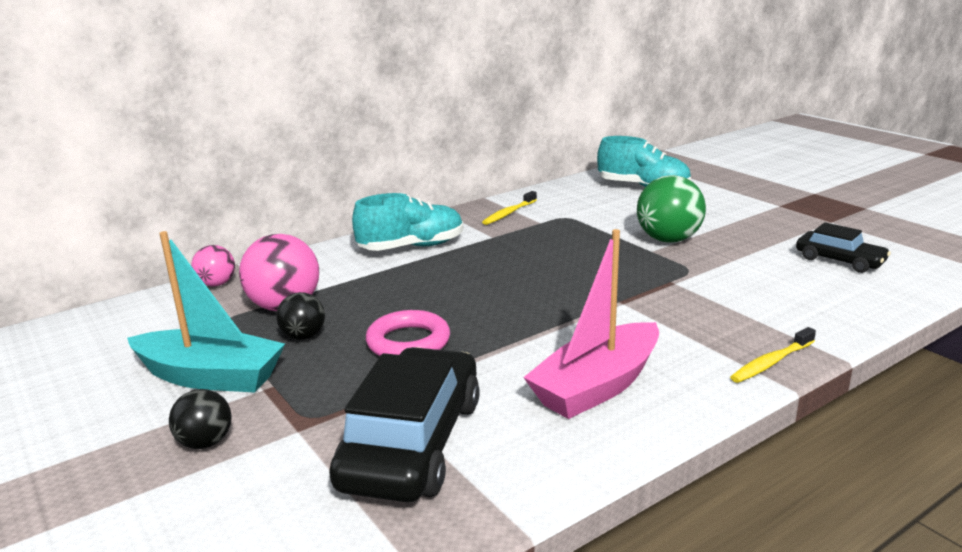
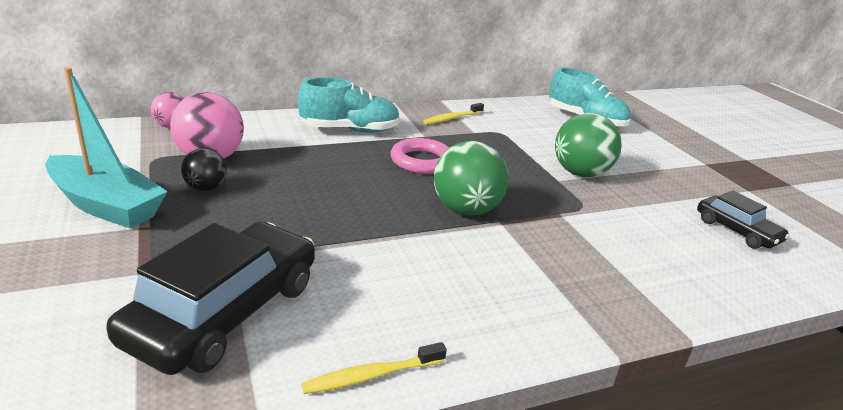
camera: 10 degrees right, 5 degrees up
black ball [169,389,232,449] -> none
pink ring [366,310,450,356] -> pink ring moved to [391,138,449,174]
pink boat [523,229,659,419] -> none
yellow toothbrush [730,327,816,383] -> yellow toothbrush moved to [301,342,447,394]
none -> green ball [434,141,509,216]

